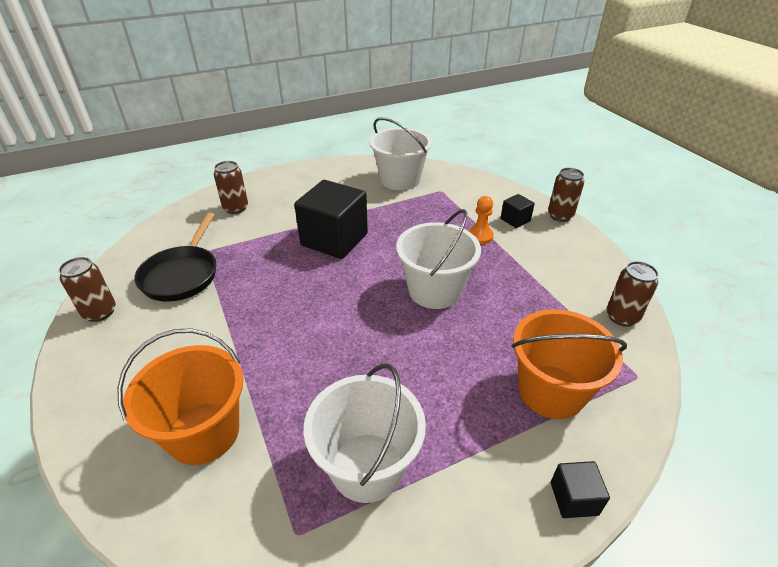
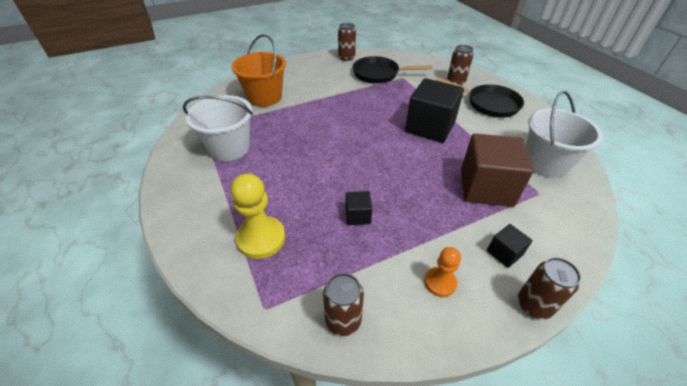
camera: 90 degrees right, 5 degrees up
white bucket [396,209,481,309] -> none
orange pawn [468,196,494,244] -> orange pawn moved to [425,247,461,297]
orange bucket [511,309,627,419] -> yellow pawn [231,173,285,259]
black cube [551,461,610,518] -> black cube moved to [346,191,372,225]
none -> black pan [436,77,524,118]
none -> brown cube [461,134,533,207]

